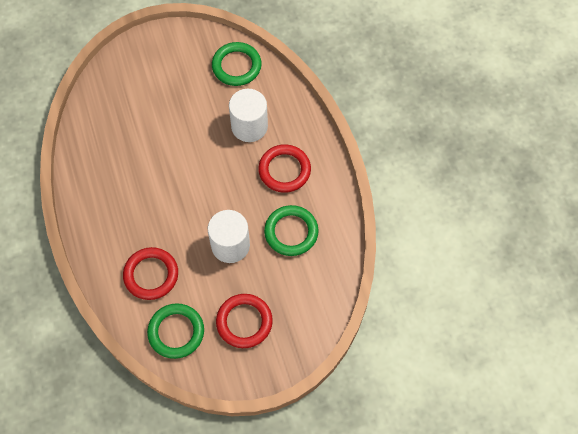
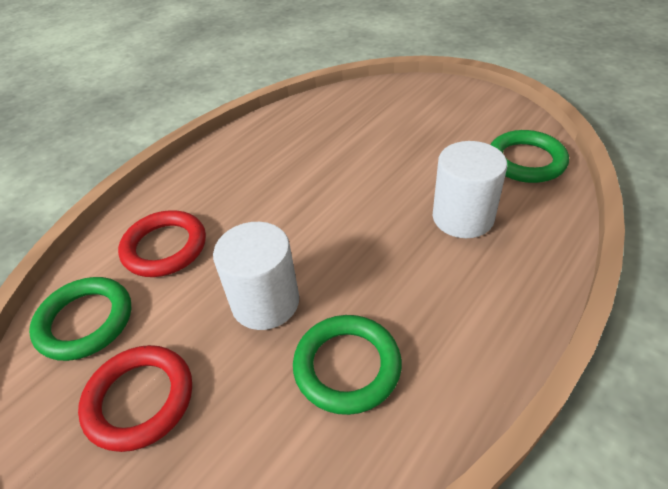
camera: 60 degrees right, 20 degrees down
red ring [258,144,311,193] -> none

